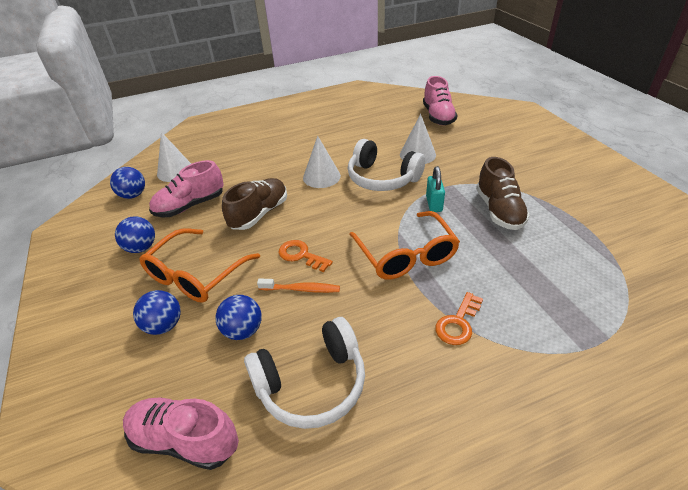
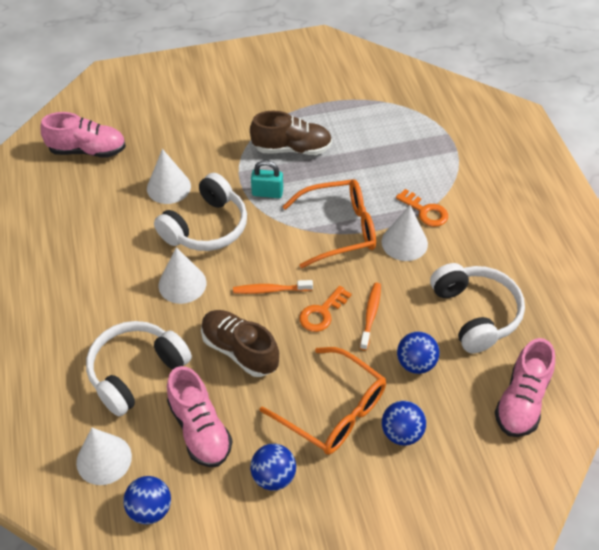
camera: 85 degrees left, 10 degrees up
none -> white headphones [86,321,192,416]
none -> orange toothbrush [233,280,313,294]
none -> white cone [381,205,428,261]

